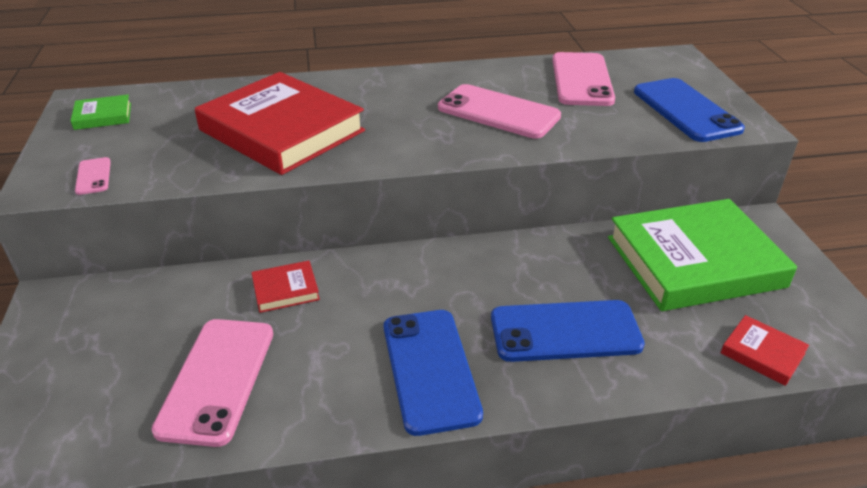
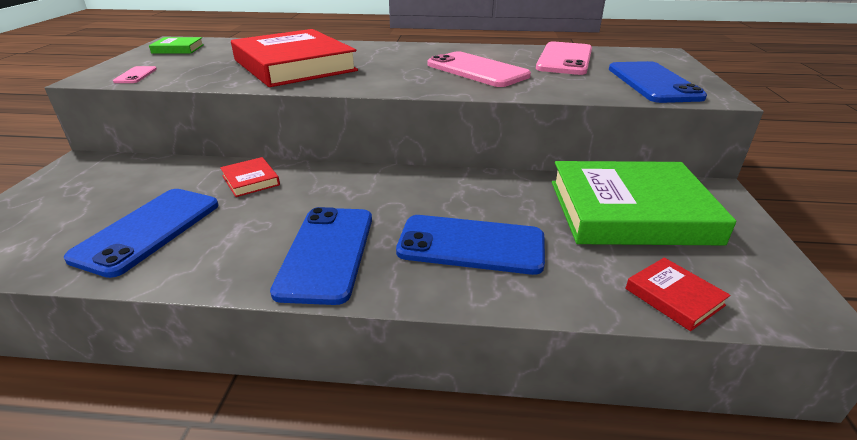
camera: 15 degrees right, 5 degrees down
pink phone [152,319,273,447] -> blue phone [64,189,219,278]
red book [251,261,320,313] -> red book turned 60 degrees clockwise [220,157,280,197]

